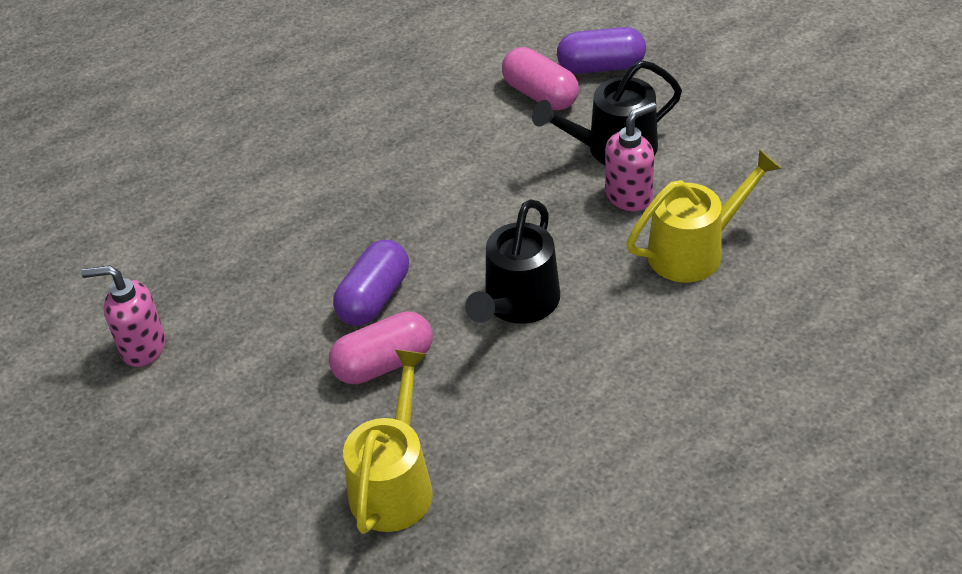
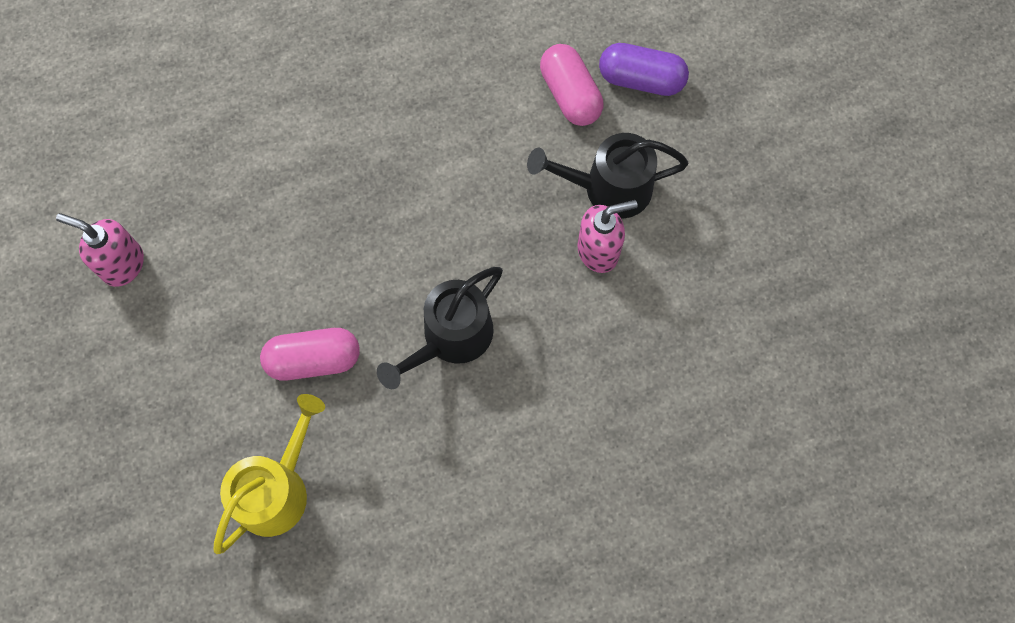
camera: 15 degrees right, 25 degrees up
purple capsule [333,240,409,326] -> none
yellow watering can [626,149,781,282] -> none

